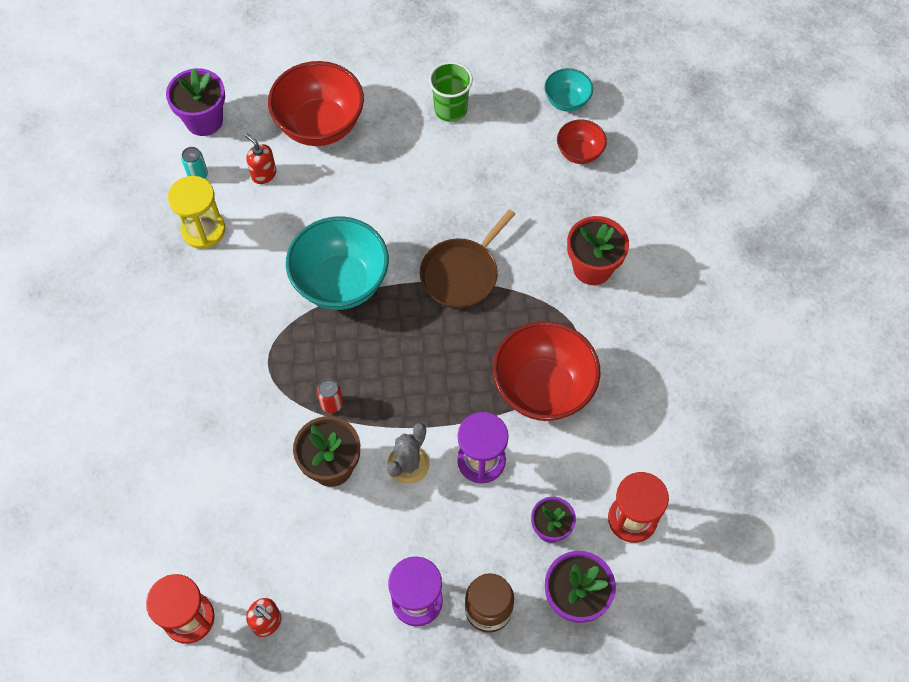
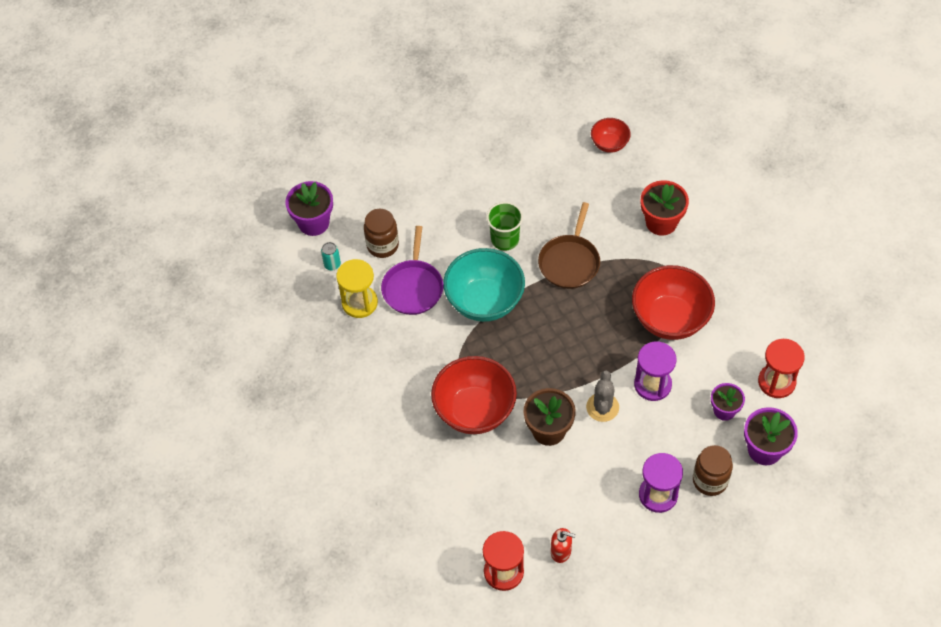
camera: 20 degrees left, 5 degrees down
red soap dispenser [245,133,276,184] -> brown jar [364,209,399,258]
red bowl [268,61,364,146] -> red bowl moved to [431,356,517,434]
red can [317,379,343,413] -> none
green cup [429,62,473,122] -> green cup moved to [486,202,523,251]
turquoise bowl [545,68,593,112] -> none
none -> purple pan [381,226,443,315]

